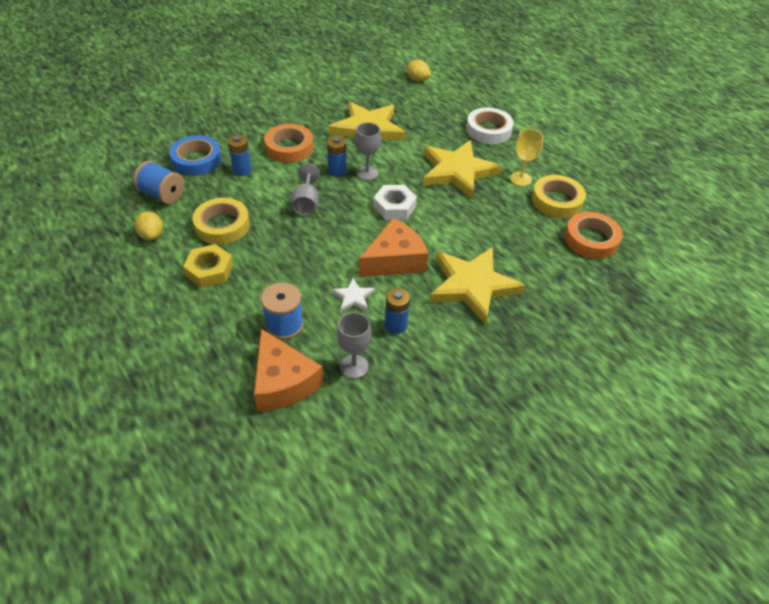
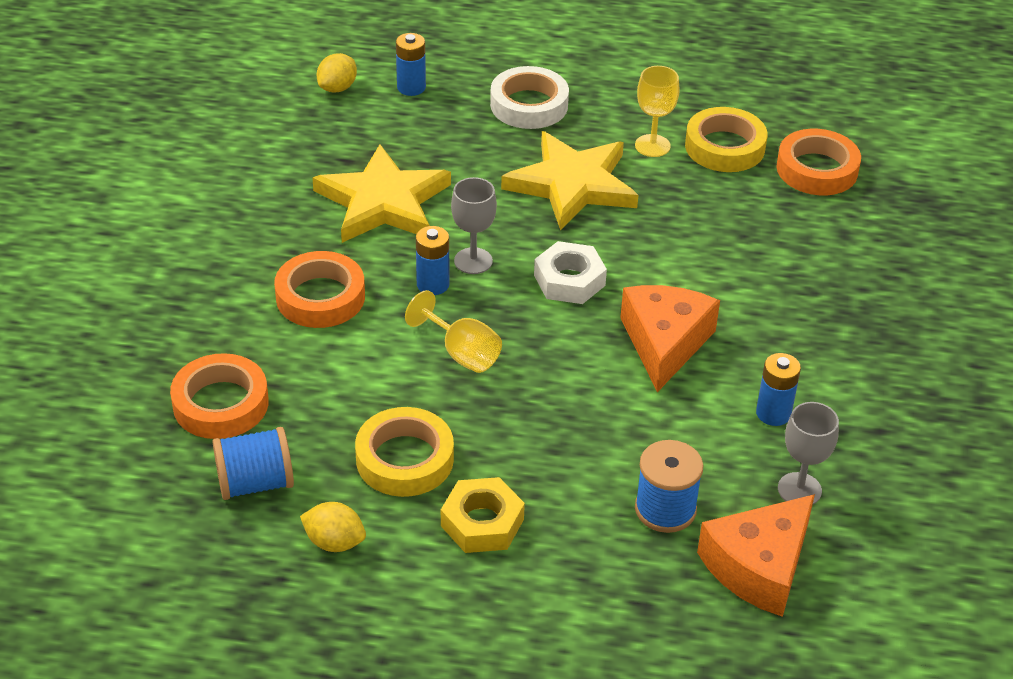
camera: 45 degrees left, 5 degrees down
blue tape [169,135,222,176] -> orange tape [170,353,269,439]
blue battery [228,135,252,176] -> blue battery moved to [396,33,426,96]
orange cheese [254,329,323,412] -> orange cheese turned 120 degrees clockwise [697,494,815,617]
grey goblet [291,163,320,216] -> yellow goblet [405,290,502,373]
white star [332,278,375,312] -> none
yellow lemon [406,60,431,81] -> yellow lemon turned 45 degrees counterclockwise [317,53,357,92]
yellow star [429,247,525,325] -> none

